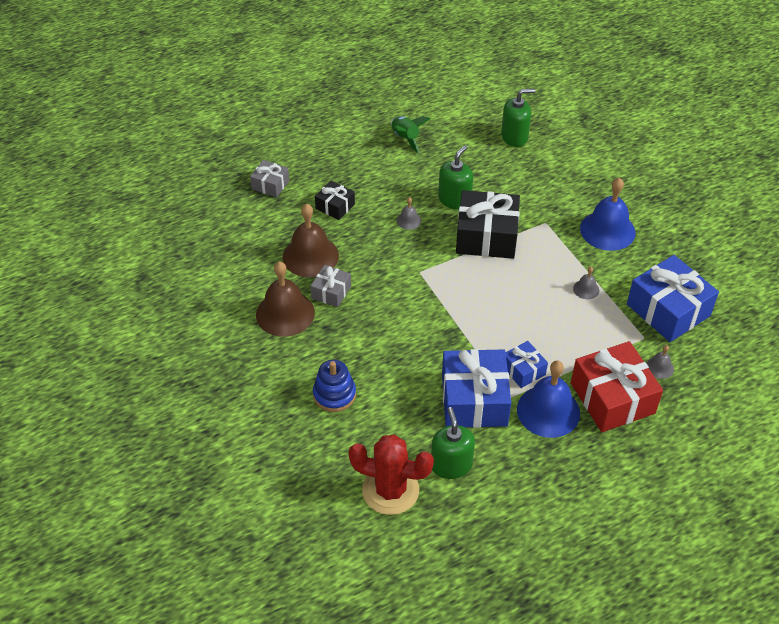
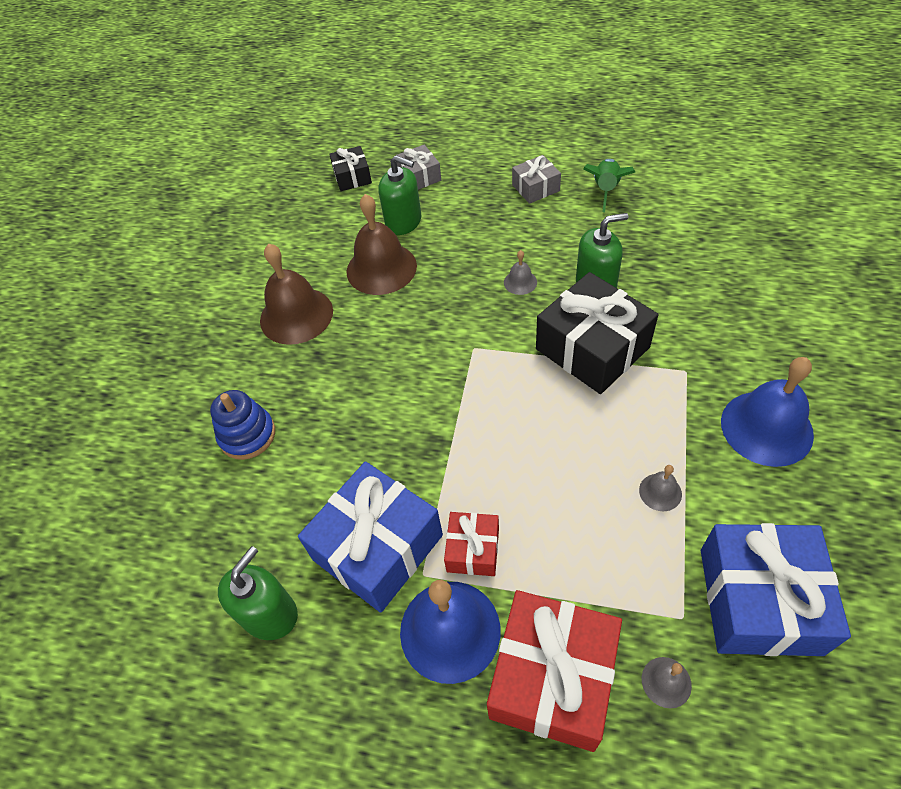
camera: 45 degrees right, 5 degrees up
grey gift [311,265,351,307] -> grey gift moved to [512,155,561,204]
black gift [315,181,355,220] -> black gift moved to [329,146,372,191]
red cactus [349,435,434,515] -> none
green soap dispenser [501,89,535,147] -> green soap dispenser moved to [379,155,421,235]
blue gift [505,341,548,388] -> red gift [444,512,499,576]

